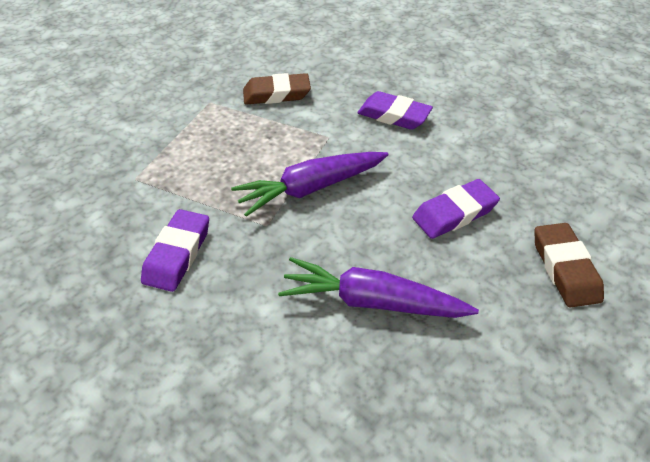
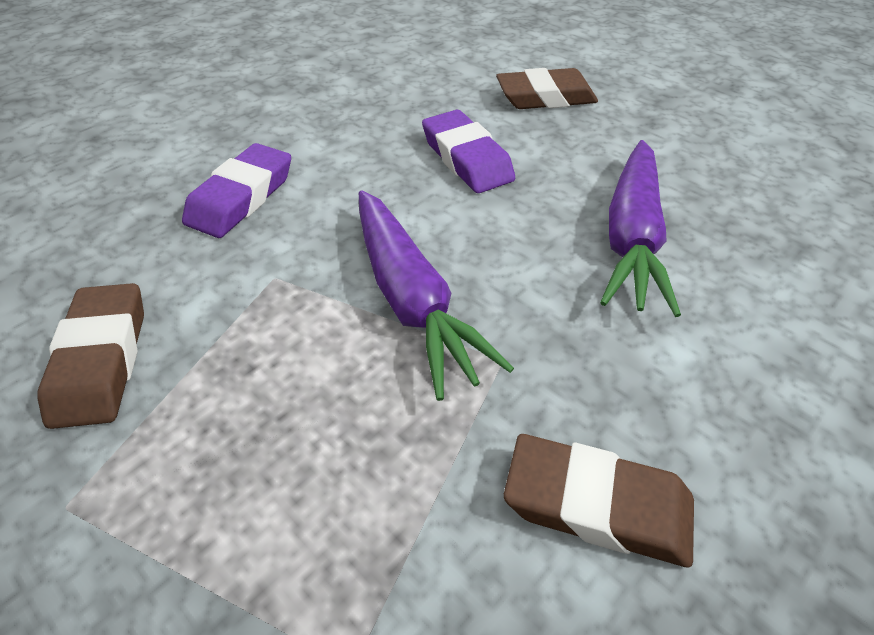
camera: 90 degrees left, 0 degrees up
purple eraser [141,209,209,292] -> brown eraser [504,434,694,567]

